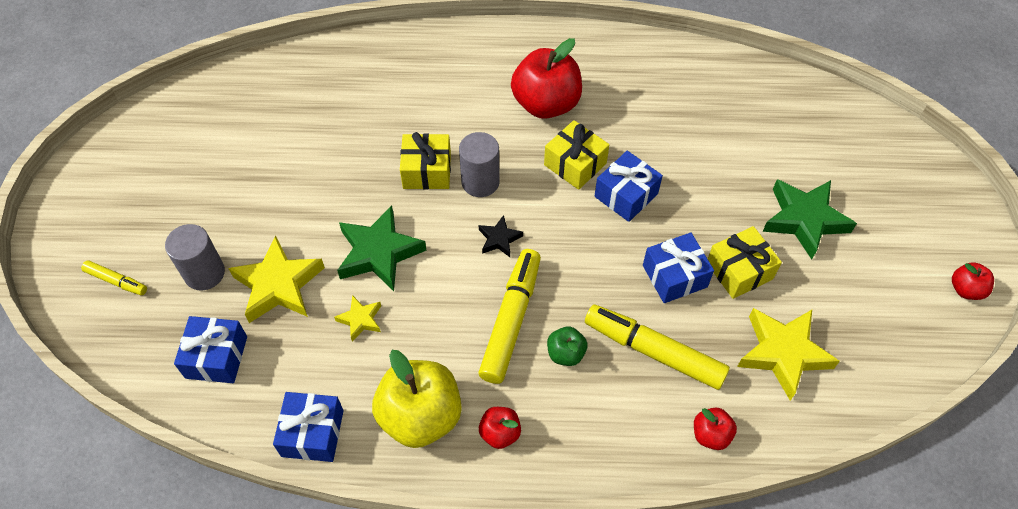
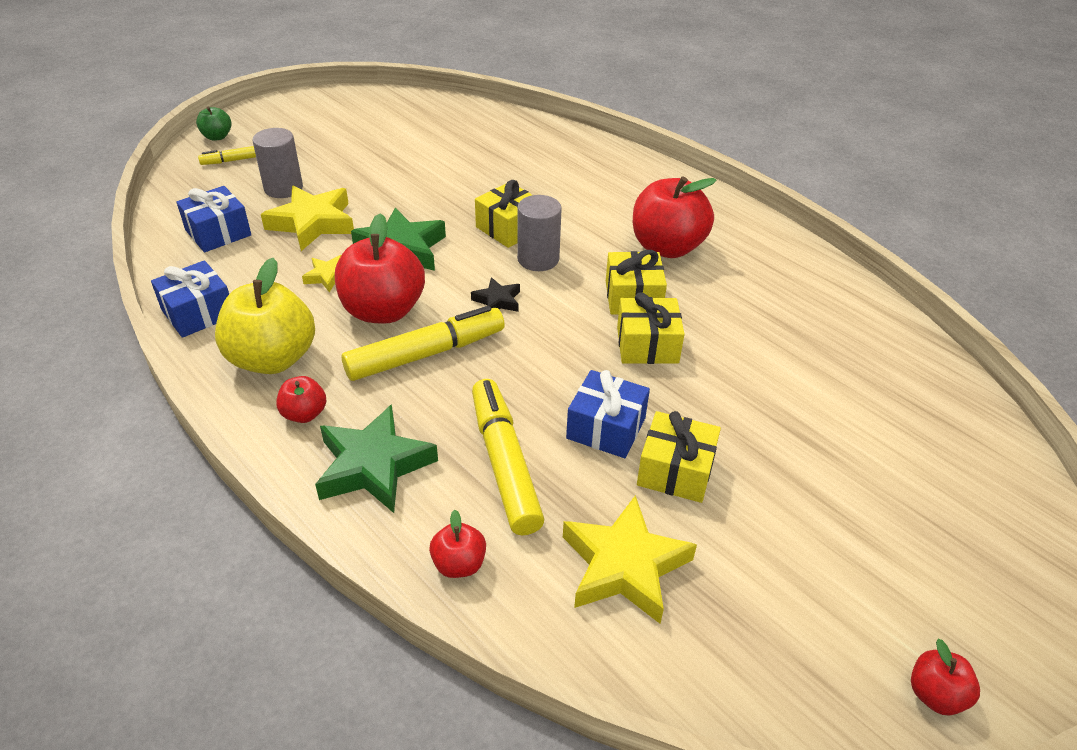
camera: 45 degrees right, 15 degrees down
yellow marker [81,261,147,295] -> yellow marker turned 90 degrees clockwise [198,146,256,165]
green apple [547,327,587,366] -> green apple moved to [196,107,231,141]
blue gift [594,151,663,222] -> yellow gift [617,293,684,364]
green star [762,179,857,260] -> green star moved to [315,404,438,513]
none -> red apple [335,213,425,324]

